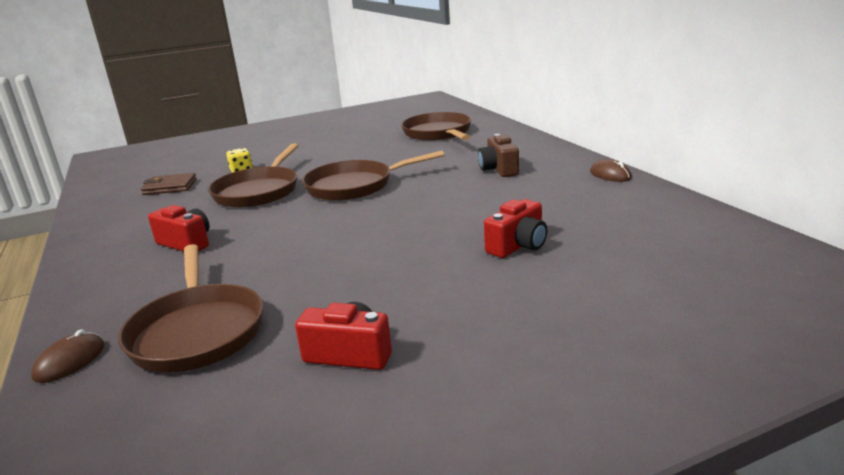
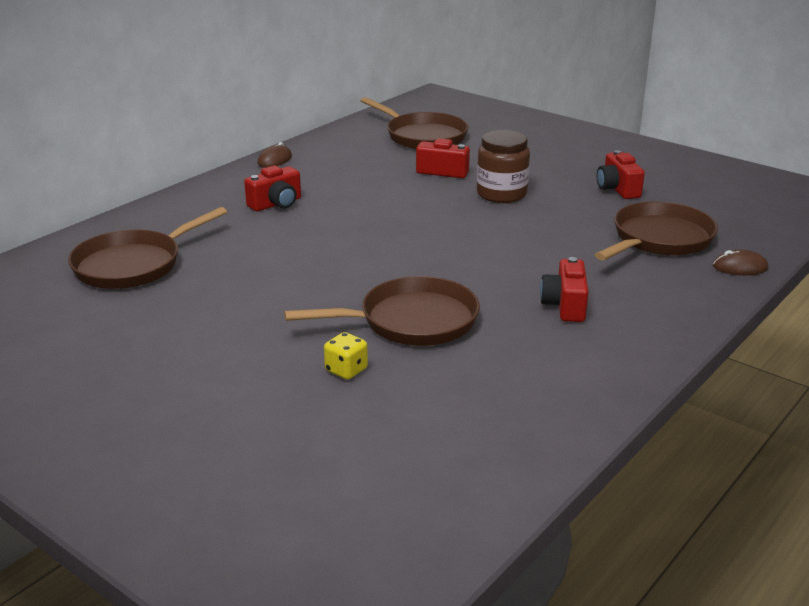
camera: 120 degrees left, 5 degrees up
brown wallet [141,173,197,195] -> none
brown pan [302,150,444,201] -> brown pan moved to [361,97,468,149]
brown camera [478,134,519,177] -> red camera [244,165,301,211]
none -> brown jar [477,130,530,203]

